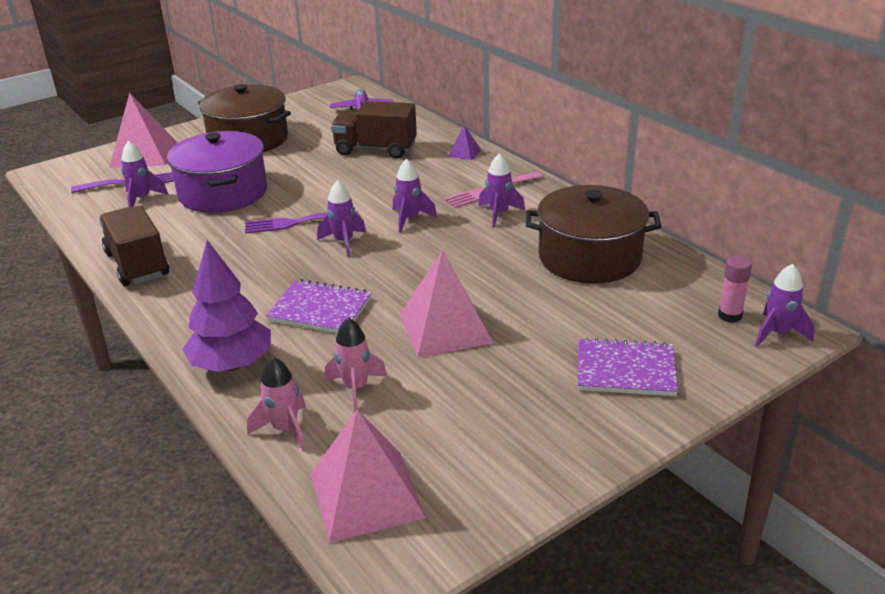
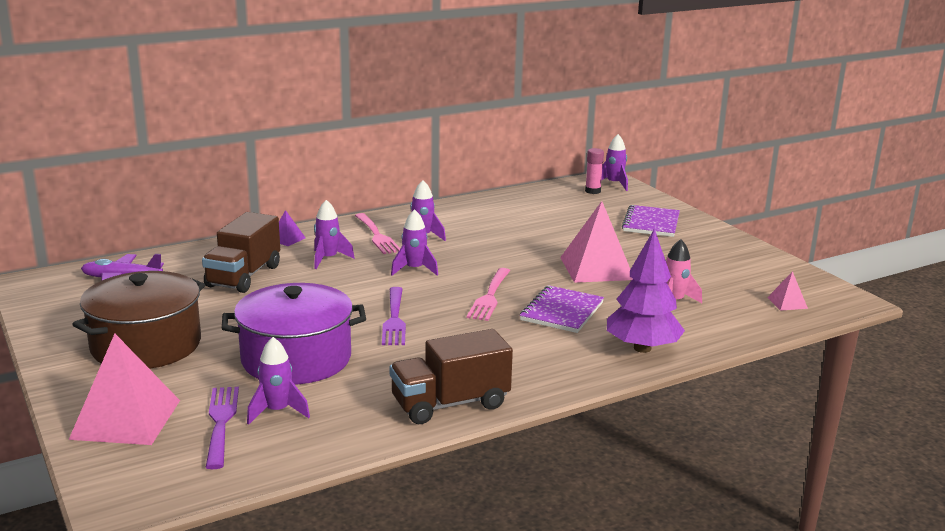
camera: 85 degrees left, 10 degrees down
pink rocket [247,357,306,451] -> none
pink pyramid [311,409,426,543] -> pink pyramid [767,271,808,311], size x0.45
purple rocket [317,180,366,257] -> purple rocket moved to [314,200,355,269]
brown pot [525,185,662,284] -> none
none -> pink fork [467,268,510,321]

